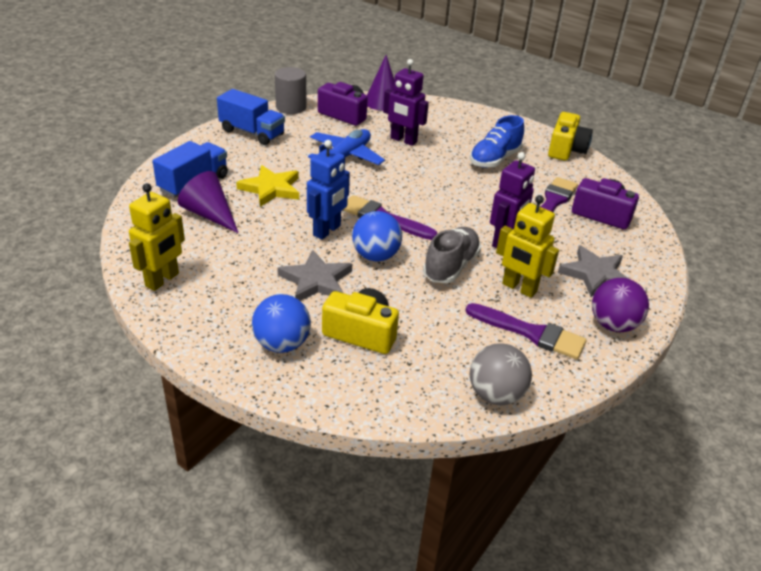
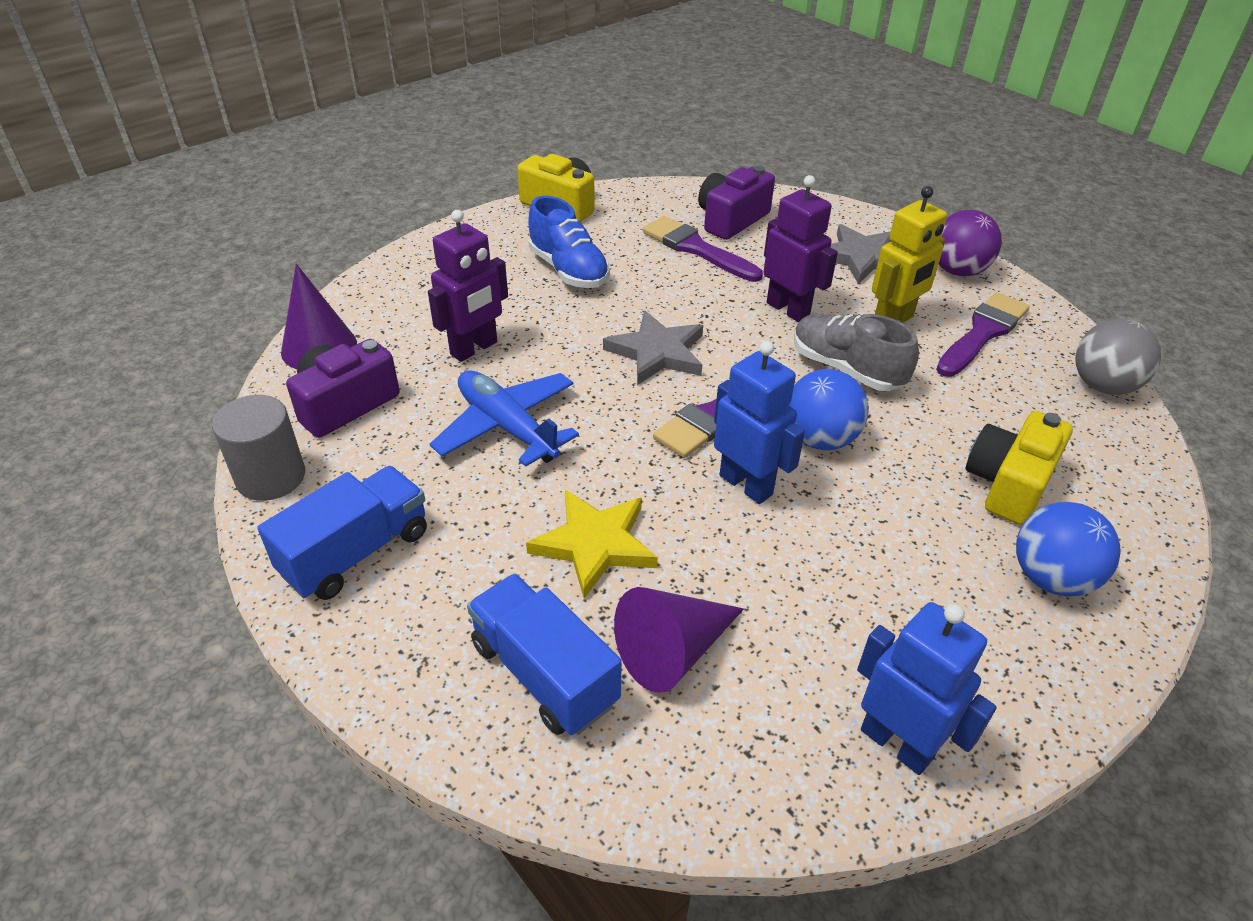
camera: 75 degrees left, 5 degrees up
yellow robot [129,183,185,291] -> blue robot [857,602,997,775]
grey star [277,250,352,301] -> grey star moved to [603,311,703,385]

